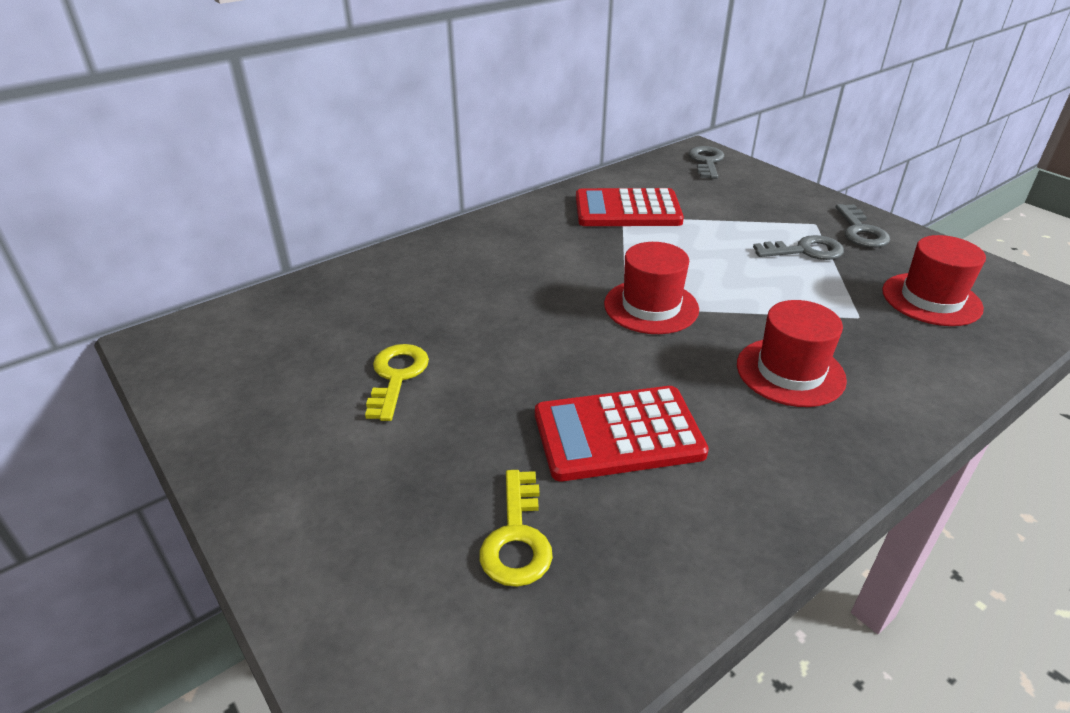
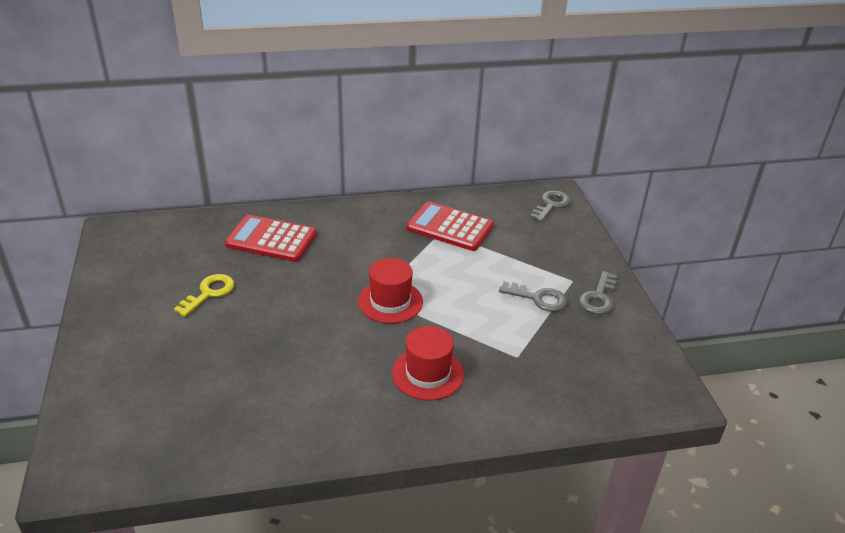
camera: 25 degrees right, 0 degrees up
yellow key [480,470,553,587] -> none
red calculator [535,386,709,481] -> red calculator moved to [225,215,317,262]
red hat [882,235,986,326] -> none

